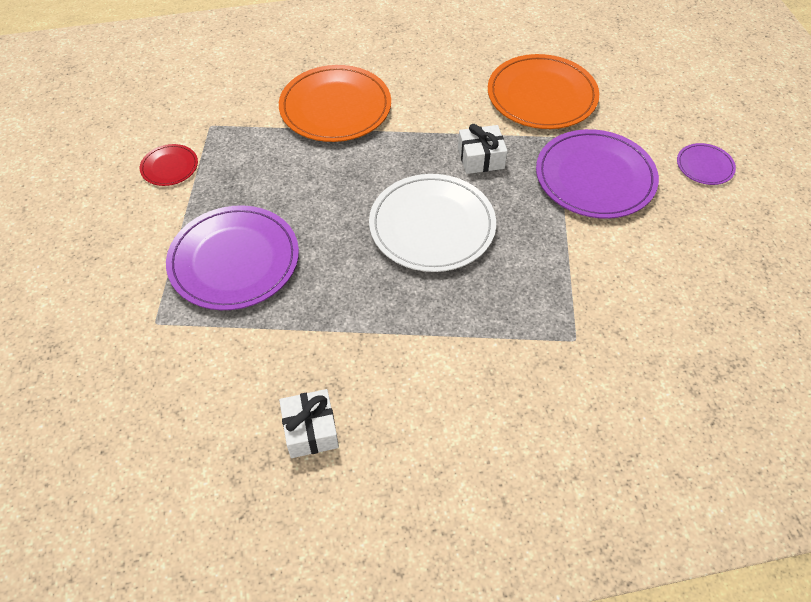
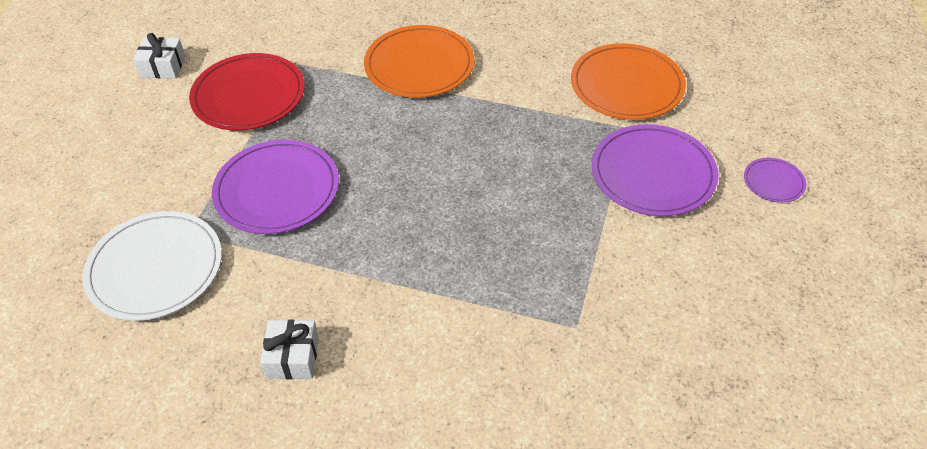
camera: 15 degrees right, 5 degrees down
red plate [140,144,198,186] -> red plate [189,53,305,131], size x2.08
white plate [369,174,496,272] -> white plate moved to [82,211,222,321]
white gift [458,124,508,174] -> white gift moved to [133,33,186,79]

